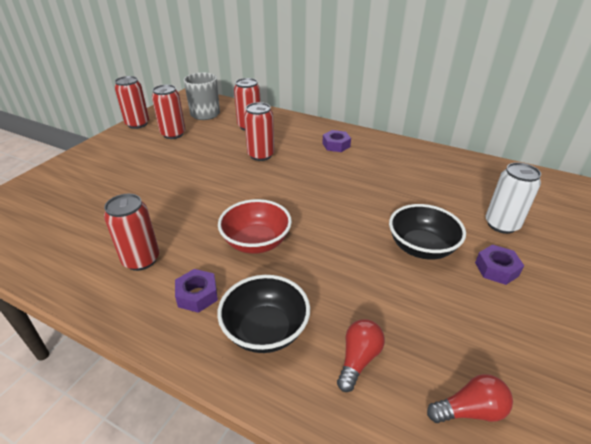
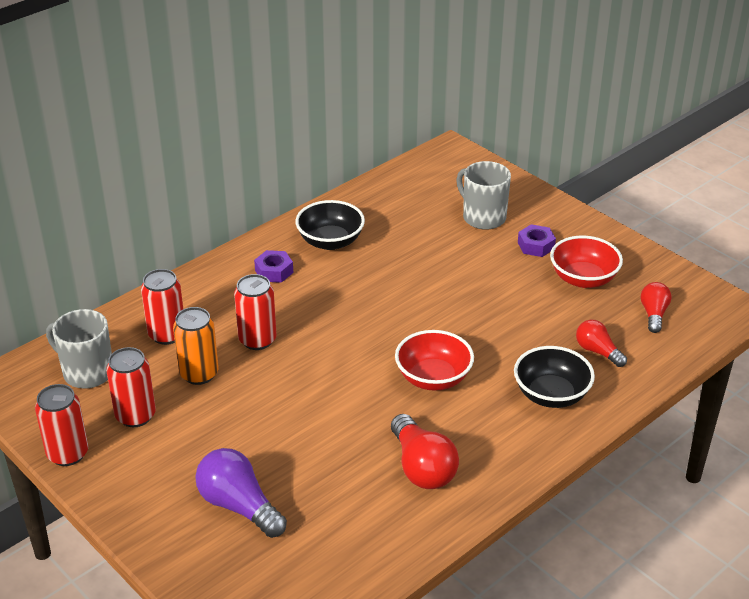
camera: 70 degrees left, 0 degrees up
red can [104,194,159,271] -> red light bulb [391,414,459,489]
purple nut [175,269,218,313] -> none
black bowl [389,204,466,260] -> black bowl moved to [295,200,365,250]
white can [486,162,541,234] -> grey mug [456,161,511,230]
none -> orange can [173,307,219,385]
none -> purple light bulb [195,448,287,538]
none -> red bowl [550,236,623,288]

